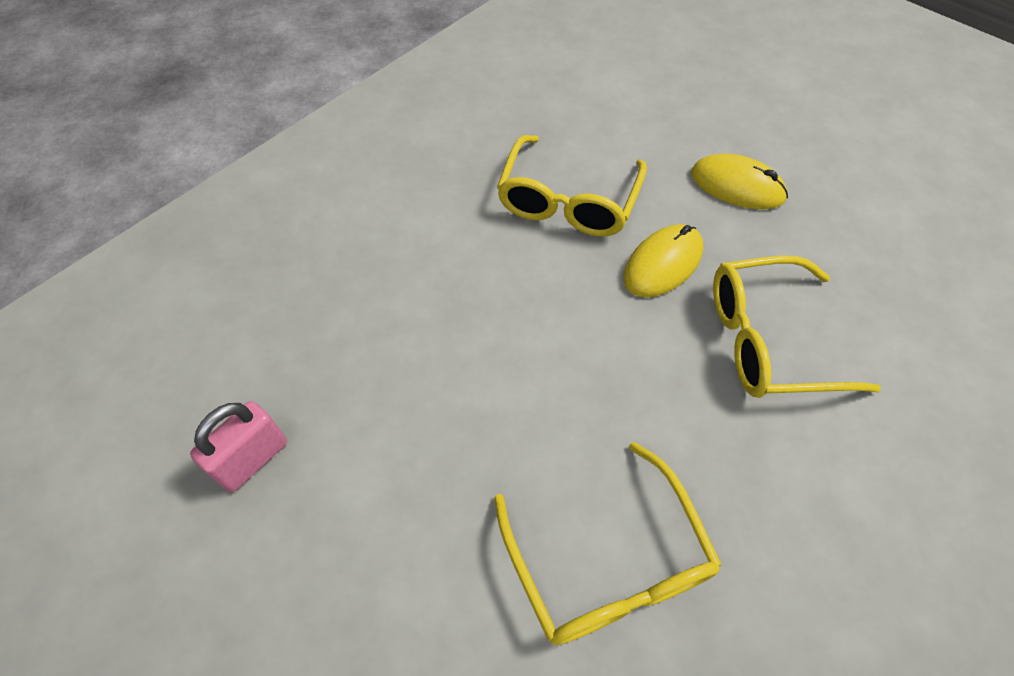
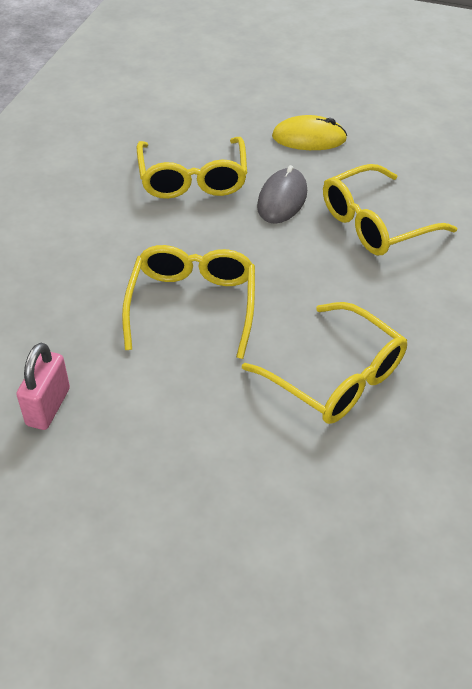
camera: 25 degrees left, 10 degrees down
yellow mouse [623,224,703,297] -> grey mouse [257,165,307,224]
none -> yellow glasses [122,245,255,359]

